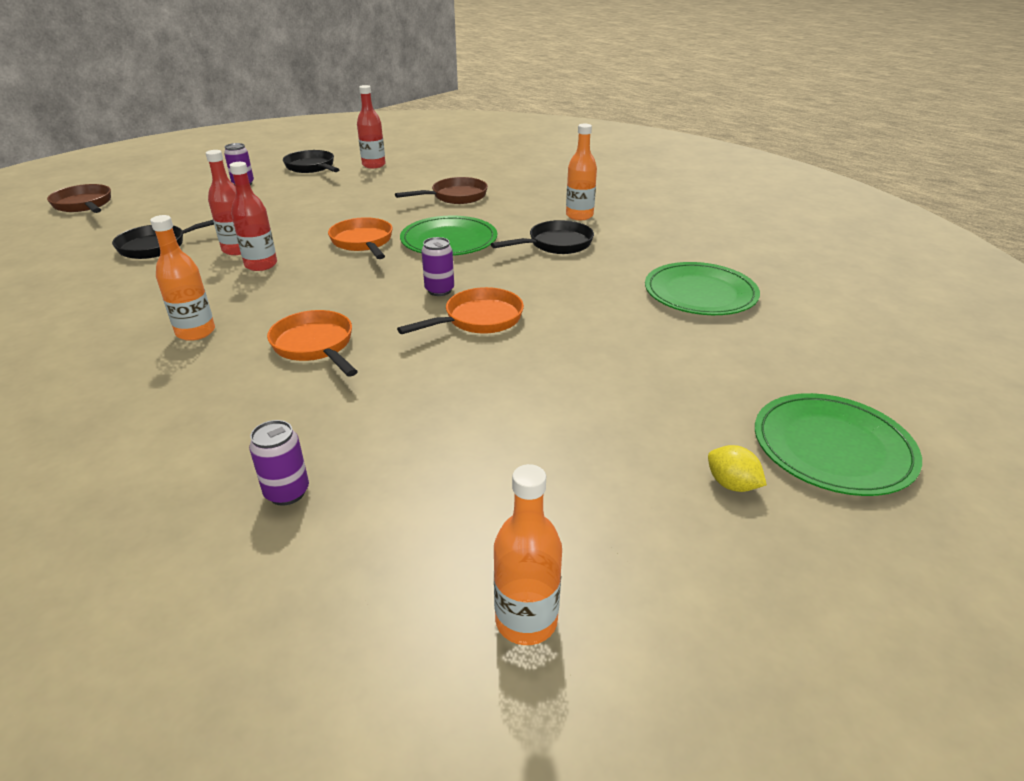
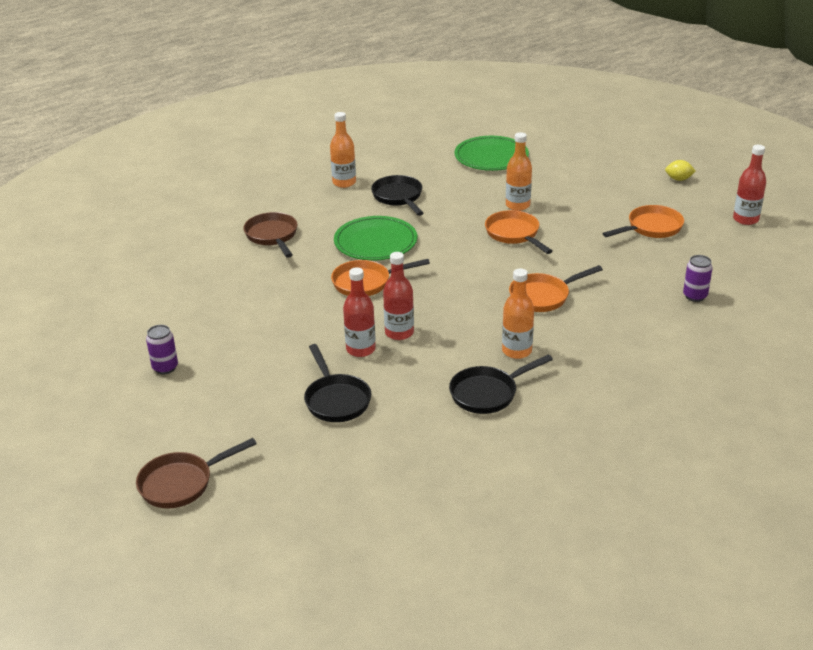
camera: 80 degrees left, 0 degrees up
black pan [283,150,340,173] -> black pan moved to [449,354,553,414]
red bottle [357,85,386,168] -> red bottle moved to [733,145,766,225]
purple can [422,237,454,296] -> none
orange bottle [494,464,562,645] -> orange bottle moved to [506,132,532,211]
yellow lemon [708,445,767,492] -> yellow lemon turned 45 degrees clockwise [665,160,696,181]
green plate [755,393,922,496] -> none
none -> orange pan [602,205,684,238]

